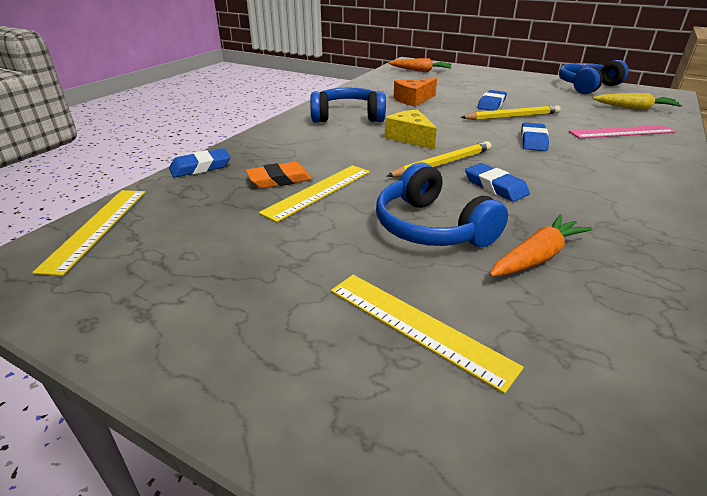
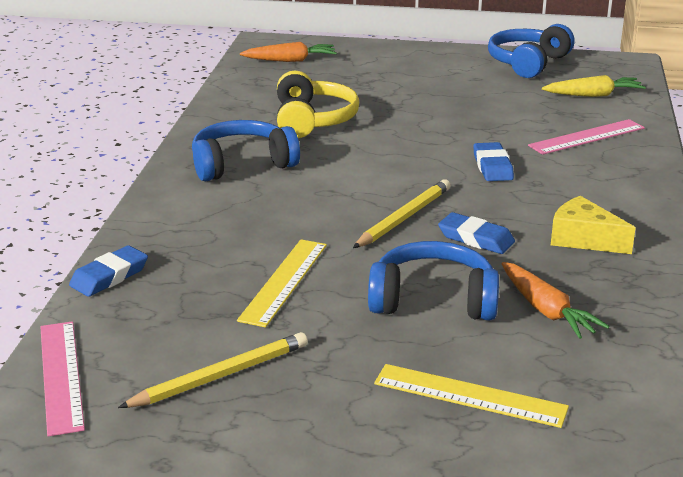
camera: 20 degrees left, 5 degrees down
yellow ruler [32,190,145,276] -> pink ruler [40,321,85,437]
orange eraser [246,162,312,188] -> none
blue headphones [376,162,508,247] -> blue headphones turned 150 degrees clockwise [368,241,499,321]
yellow cheese [385,109,437,150] -> yellow cheese moved to [551,196,636,254]
orange cheese [394,78,437,107] -> yellow headphones [277,71,359,138]
yellow pencil [460,105,561,120] -> yellow pencil moved to [118,332,308,408]
blue eraser [478,90,507,111] -> none
orange carrot [489,215,592,277] -> orange carrot turned 120 degrees clockwise [502,262,610,339]

